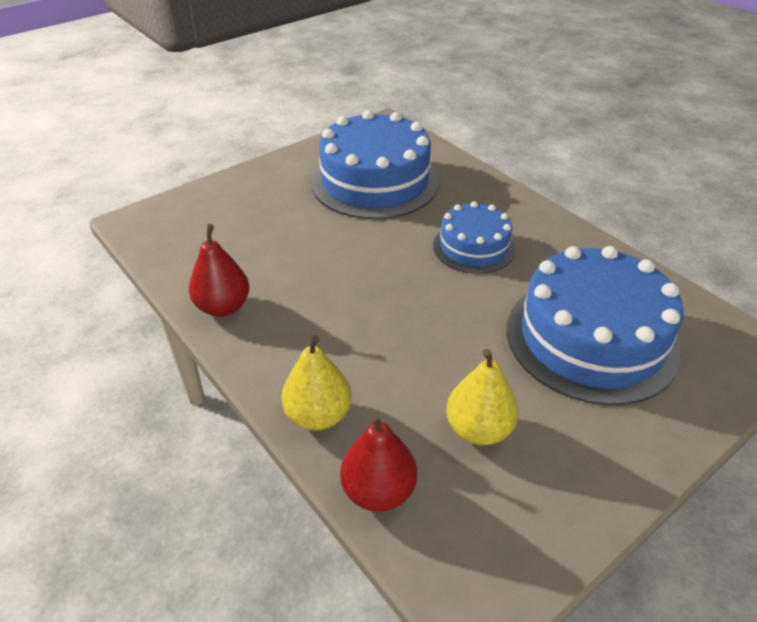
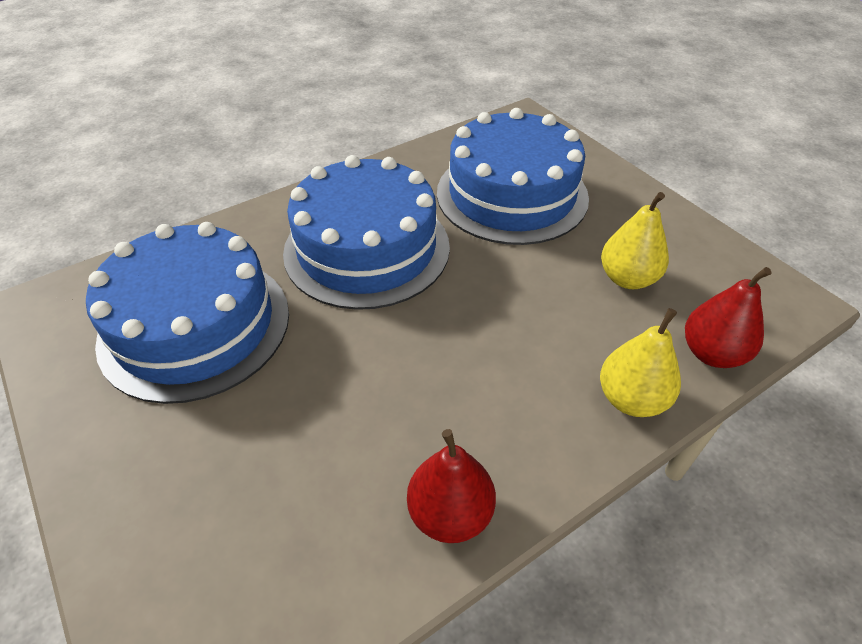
camera: 85 degrees left, 5 degrees up
blue cake [433,201,516,274] -> blue cake [283,155,450,310], size x1.77

